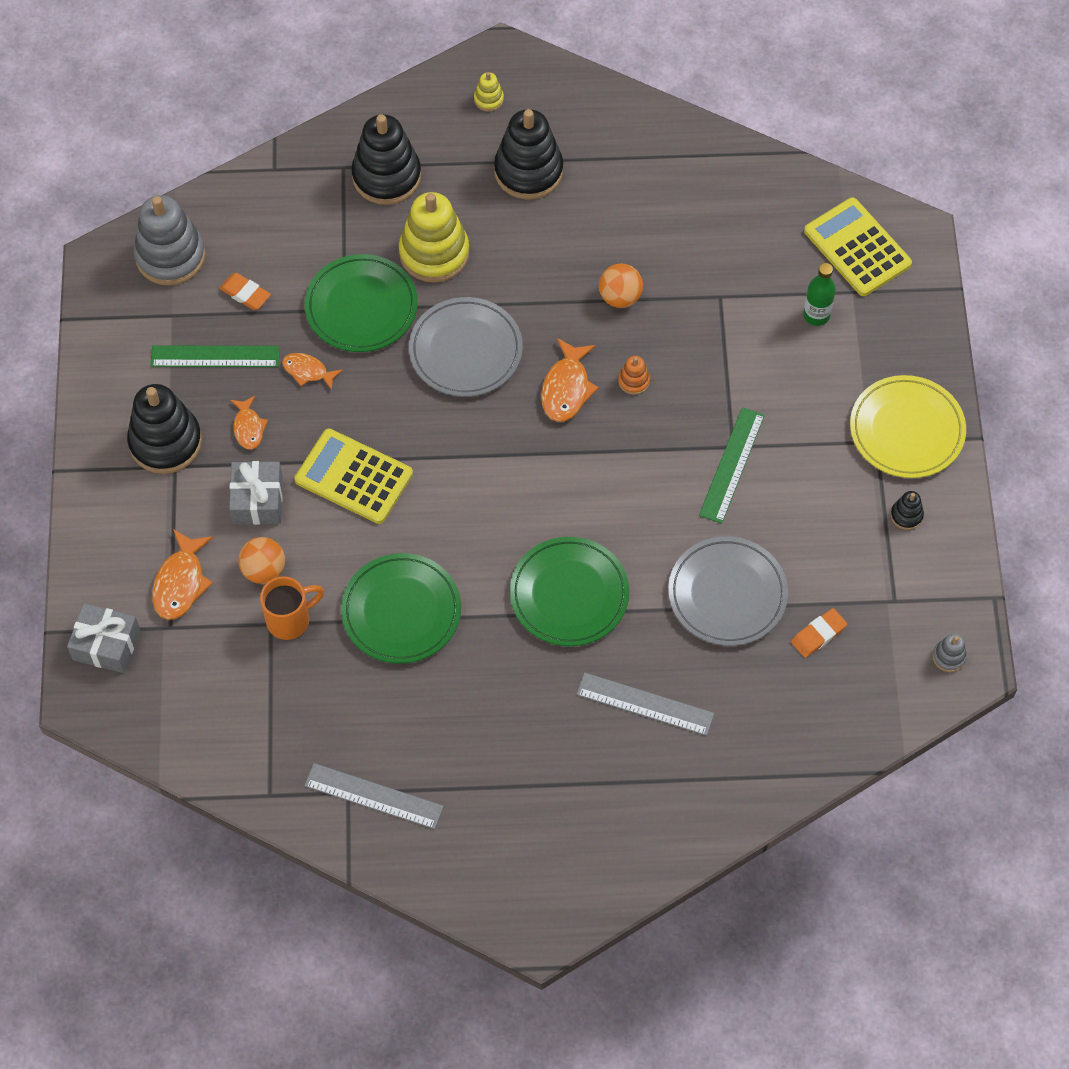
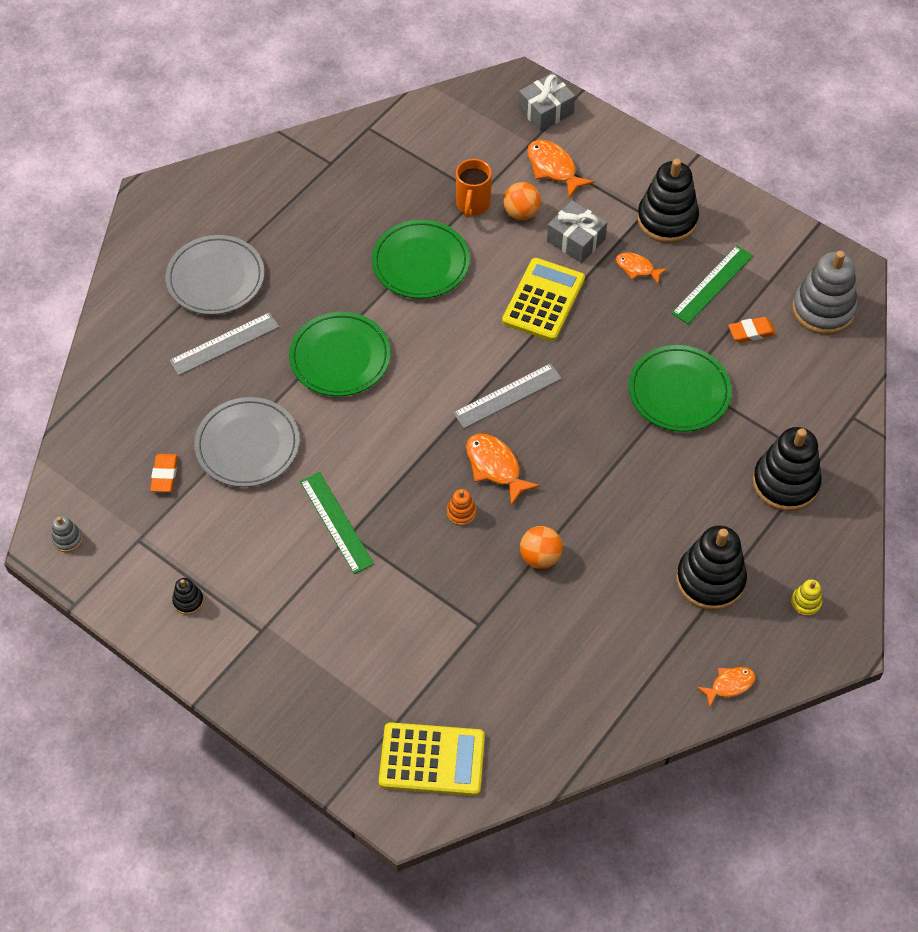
camera: 130 degrees right, 5 degrees down
orange fish [282,353,343,390] -> orange fish moved to [697,667,755,708]
yellow calculator [295,429,413,524] -> yellow calculator turned 45 degrees counterclockwise [502,258,585,341]
grey ruler [304,763,444,829] -> grey ruler moved to [453,363,562,429]
yellow stacking toy [399,192,470,283] -> none
grey plate [409,297,523,397] -> grey plate moved to [165,235,265,315]
green bottle [803,263,836,326] -> none
yellow plate [850,375,966,478] -> none

